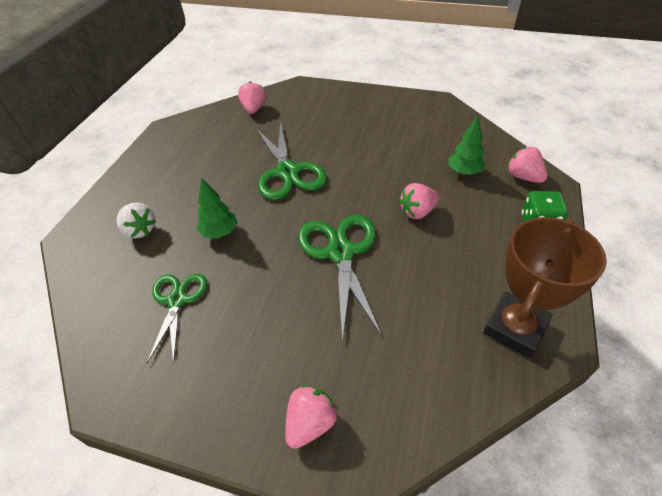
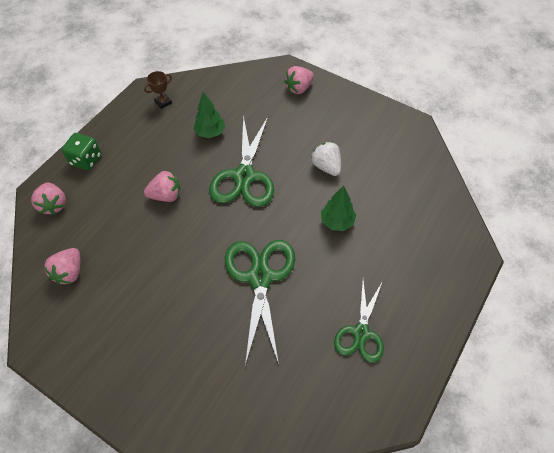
camera: 165 degrees left, 10 degrees up
white strawberry [117,203,156,239] -> white strawberry moved to [311,142,341,176]
green scissors [147,274,207,363] -> green scissors moved to [334,281,384,363]
pink strawberry [238,82,266,114] -> pink strawberry moved to [43,248,81,285]
green tree [449,116,486,175] -> green tree moved to [194,92,225,138]
brown trophy [483,217,607,358] -> brown trophy [144,71,172,109], size x0.43

